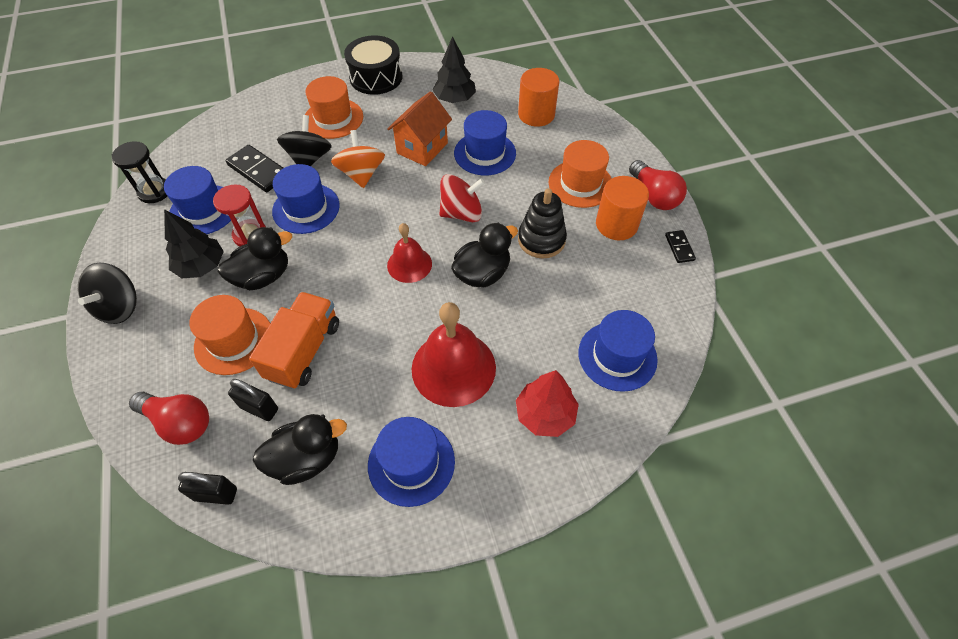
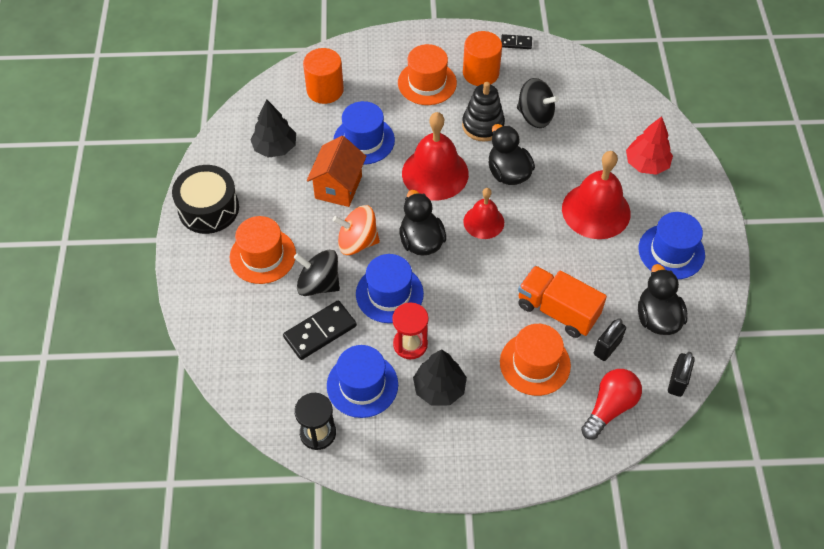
camera: 75 degrees left, 0 degrees up
black spinning top [78,263,137,324] -> black spinning top moved to [517,78,559,128]
black duck [218,227,292,290] -> black duck moved to [399,190,446,256]
orange house [387,91,452,166] -> orange house turned 60 degrees clockwise [307,136,366,207]
red spinning top [439,174,485,222] -> red bell [402,112,469,200]
blue hat [578,310,658,392] -> none
red light bulb [629,160,687,210] -> none

